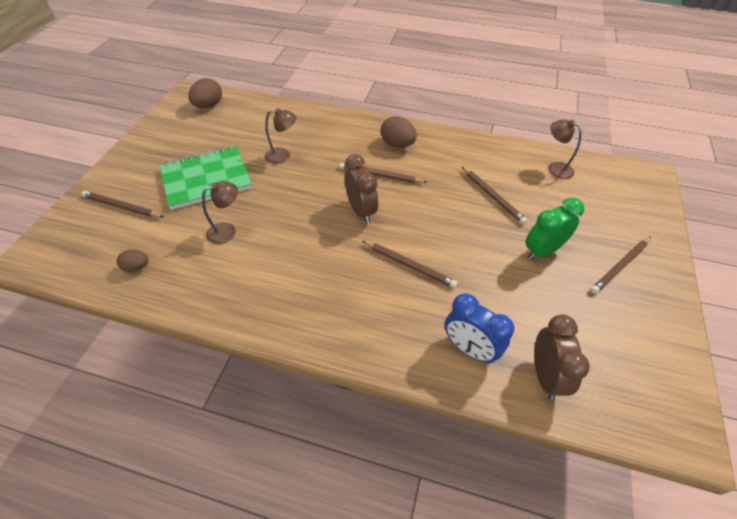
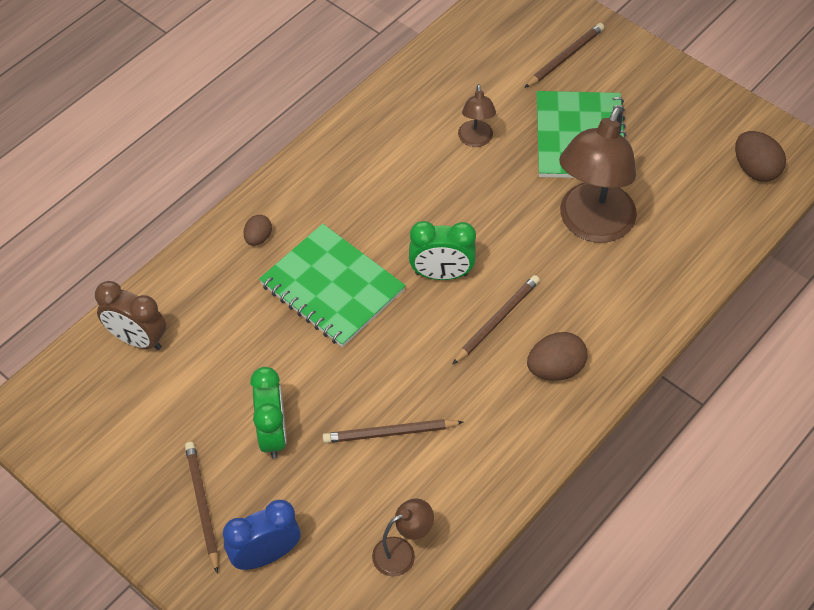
camera: 115 degrees right, 5 degrees up
brown egg [117,250,149,272] -> brown egg moved to [243,215,272,246]
brown lamp [265,108,297,164] -> brown lamp [559,106,637,243], size x2.10
brown clock [345,154,378,224] -> green clock [409,221,476,280]
brown pencil [362,241,458,288] -> green notebook [259,224,406,347]
blue clock [445,293,514,364] -> blue clock moved to [223,500,301,570]

